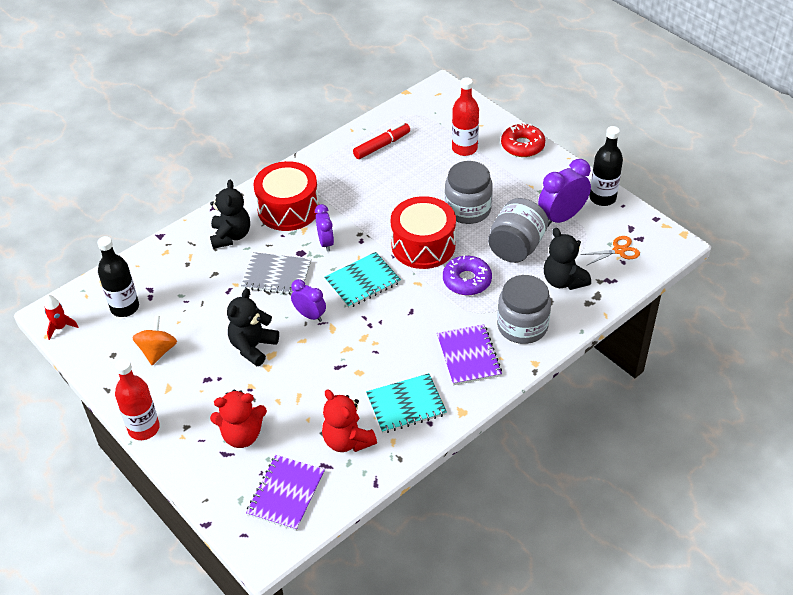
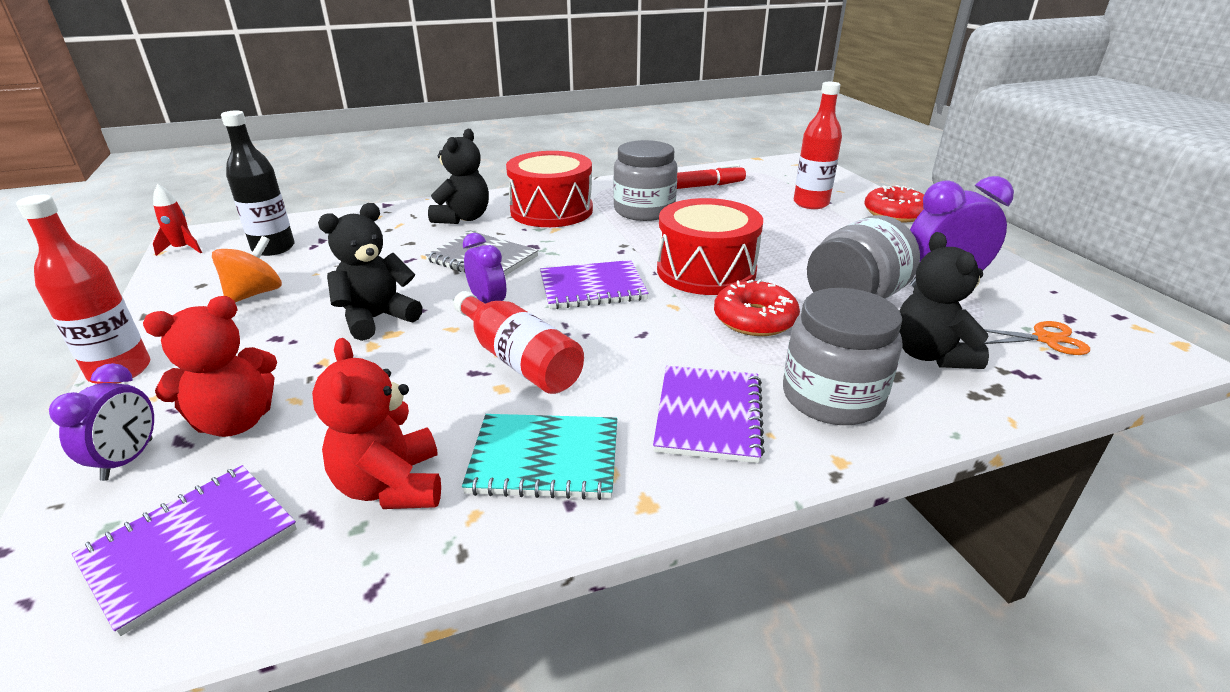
camera: 20 degrees right, 15 degrees down
red teddy bear [210,390,267,448] -> red teddy bear turned 45 degrees counterclockwise [143,296,277,437]
purple clock [315,204,334,252] -> purple clock moved to [49,363,154,481]
turquoise notebook [324,252,401,308] -> purple notebook [540,260,648,309]
purple donut [443,256,492,295] -> red donut [714,279,800,336]
grey jar [445,161,493,224] -> grey jar moved to [613,140,678,221]
black bottle [589,126,623,206] -> none
none -> red bottle [453,291,584,394]

